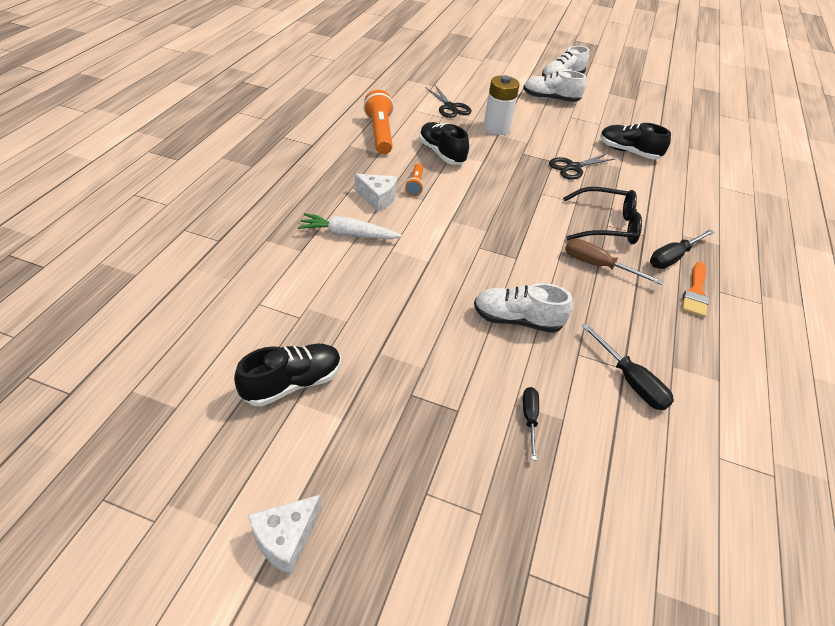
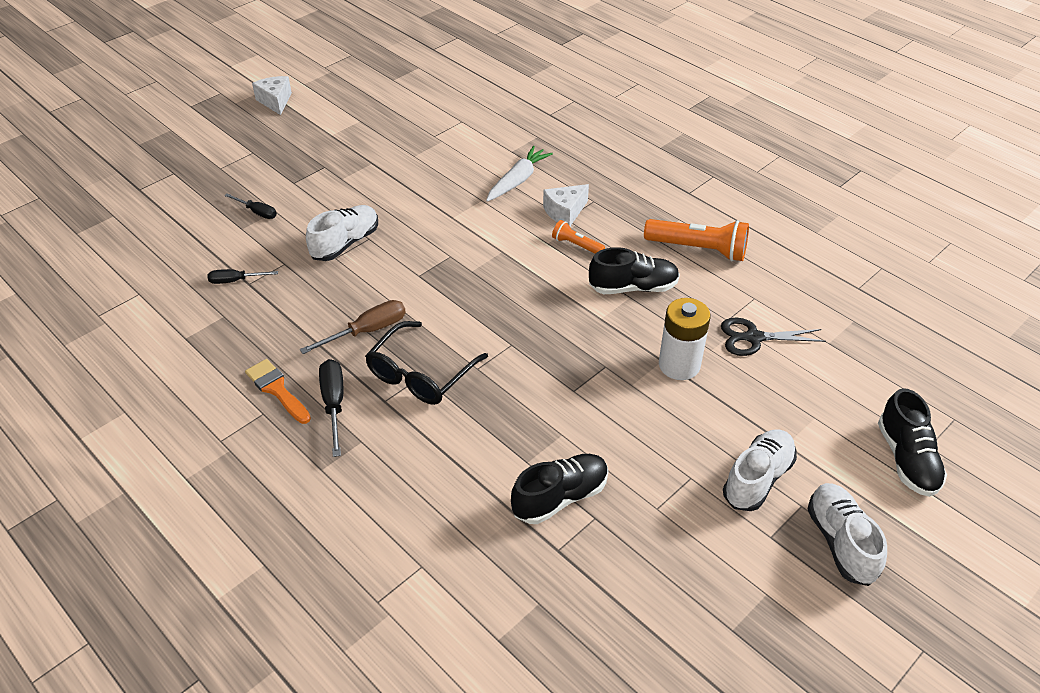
camera: 120 degrees right, 0 degrees up
black shoe [234,344,341,407] -> black shoe moved to [878,388,947,497]
black scissors [549,153,615,179] -> none
black screwdriver [582,323,674,410] -> black screwdriver [208,269,278,284], size x0.64

